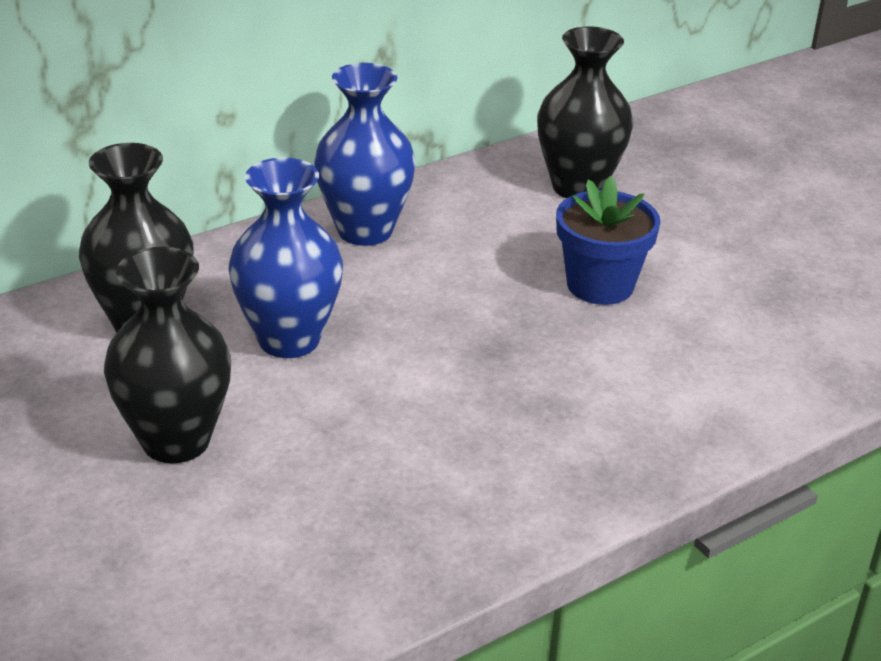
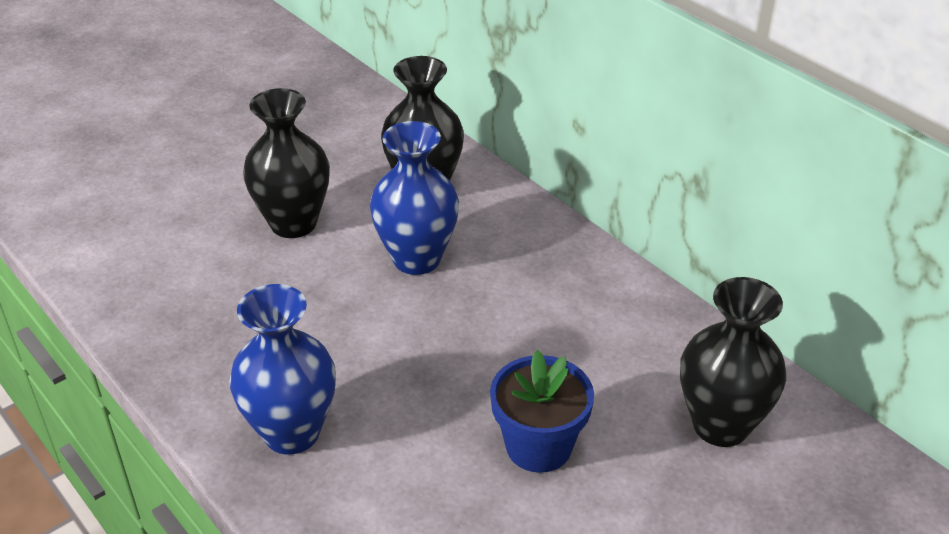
camera: 85 degrees right, 5 degrees up
blue vase [314,63,416,246] -> blue vase moved to [229,284,336,455]

